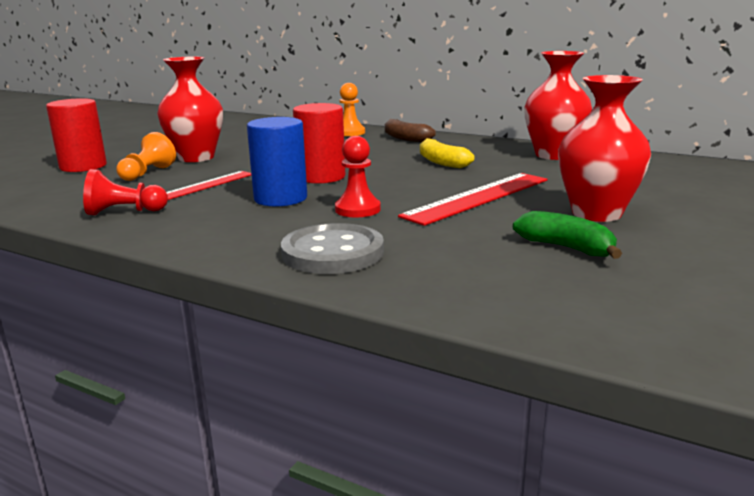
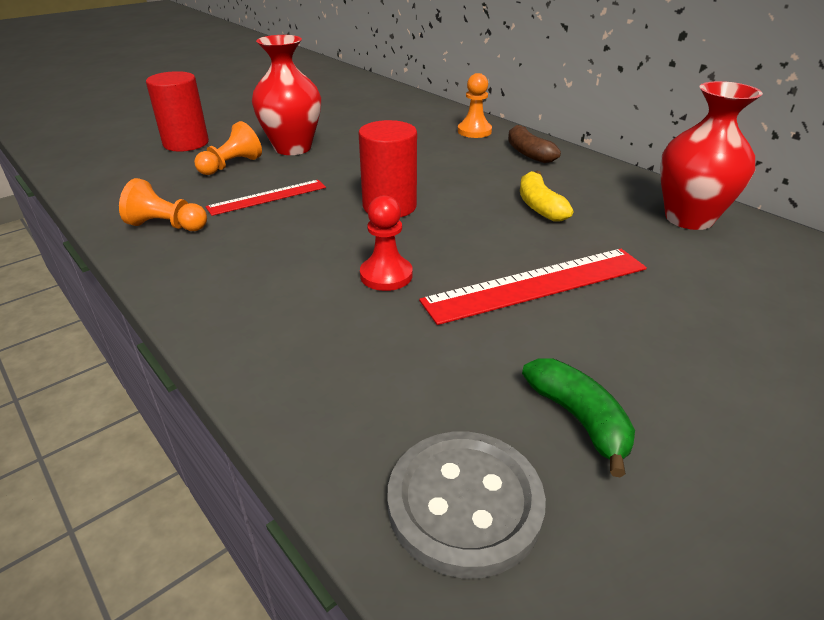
camera: 20 degrees right, 15 degrees up
red pawn [83,169,168,215] -> orange pawn [119,178,207,231]
blue cylinder [247,117,307,207] -> none
grey button [281,223,384,274] -> grey button moved to [387,432,546,578]
red vase [558,75,651,222] -> none

